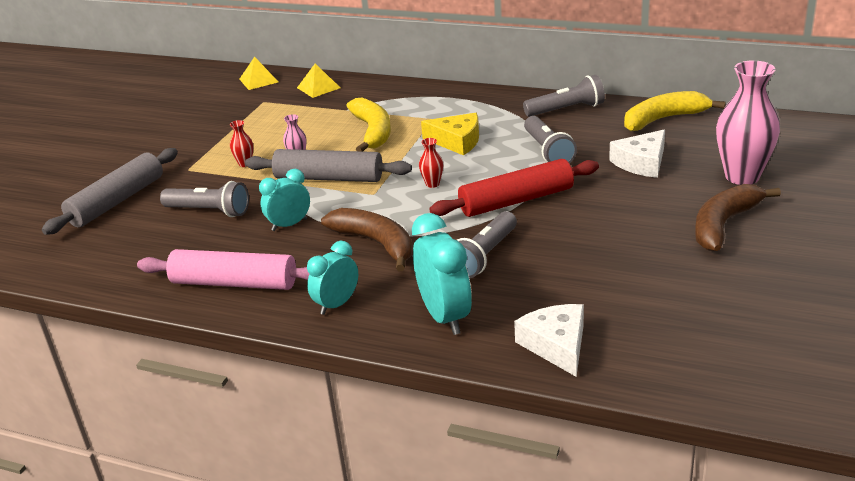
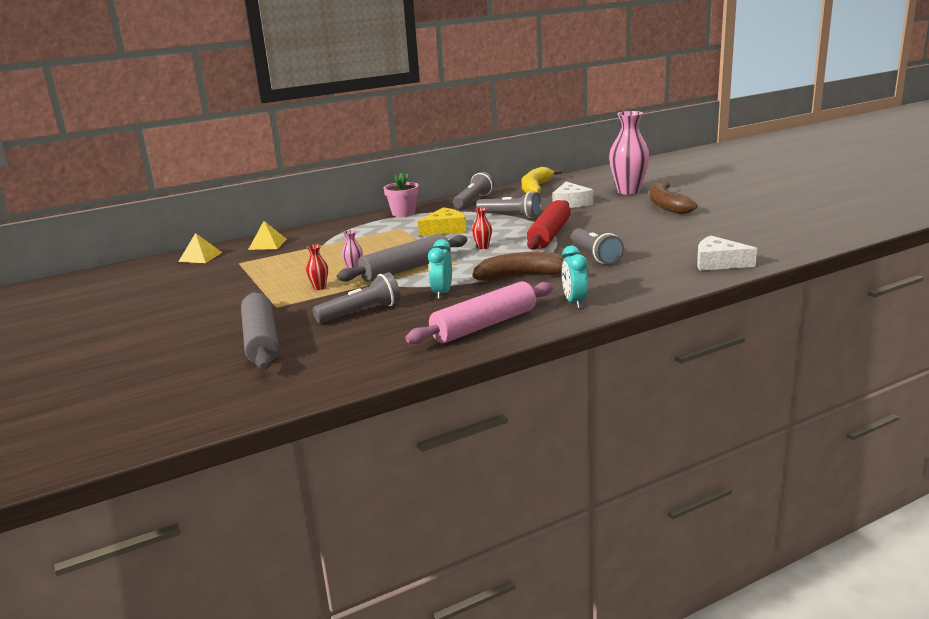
camera: 50 degrees left, 10 degrees down
yellow banana [346,97,391,151] -> none
turquoise clock [412,213,472,335] -> none
none -> pink flower pot [384,173,419,217]

